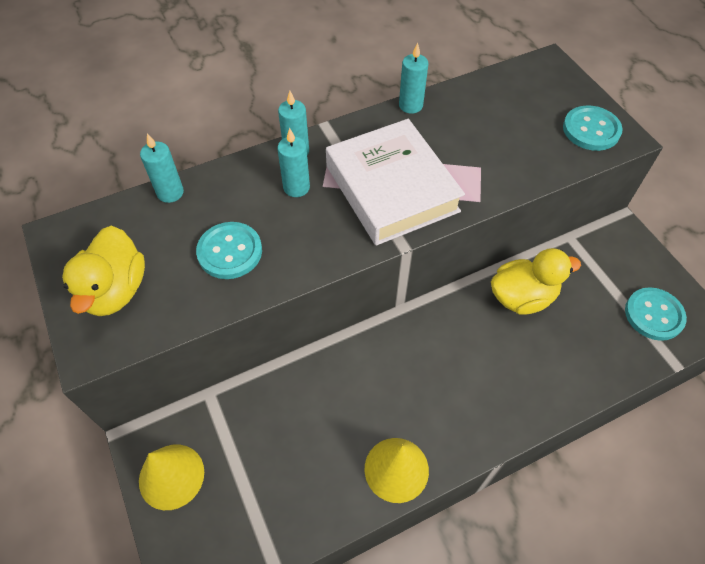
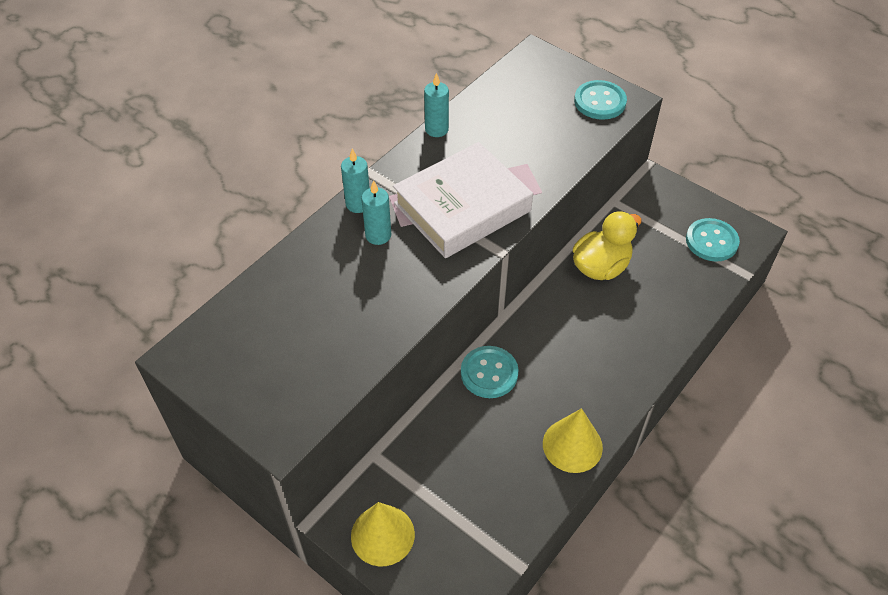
camera: 25 degrees left, 5 degrees down
yellow duck [62,226,145,316] -> none
turquoise candle [140,133,184,203] -> none
turquoise button [196,222,262,279] -> turquoise button moved to [461,346,519,398]
white book [326,119,465,246] -> white book turned 75 degrees counterclockwise [393,142,533,258]

